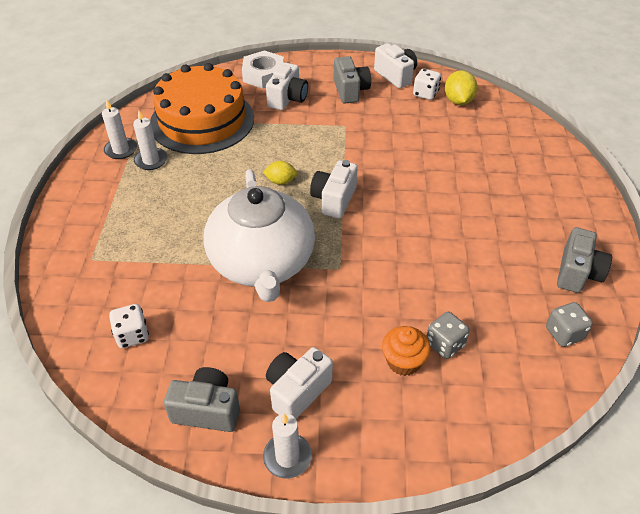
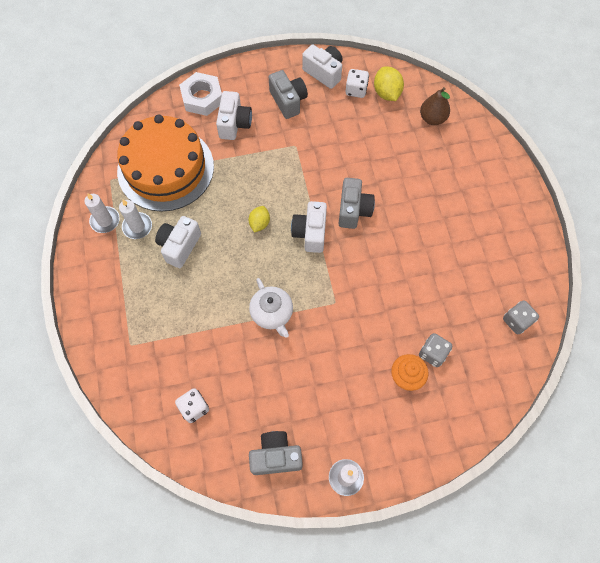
camera: 15 degrees left, 20 degrees up
white teapot [203,169,315,302] -> white teapot [249,278,293,338], size x0.49
yellow lemon [263,161,297,185] -> yellow lemon turned 60 degrees counterclockwise [249,206,270,233]
white camera [266,347,333,419] -> white camera moved to [155,216,201,268]
grey camera [557,227,612,293] -> grey camera moved to [339,178,375,229]
none -> brown pear [420,87,450,125]

